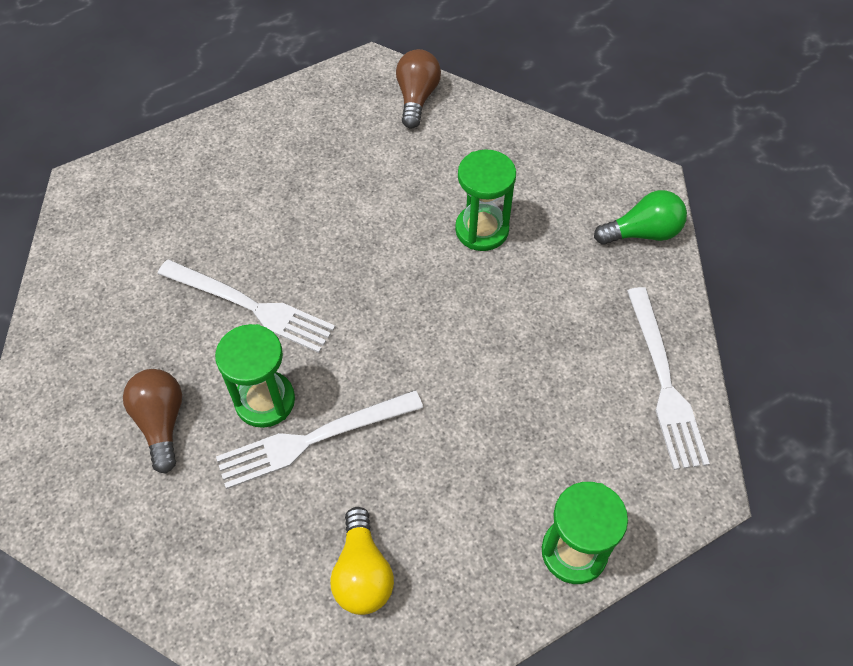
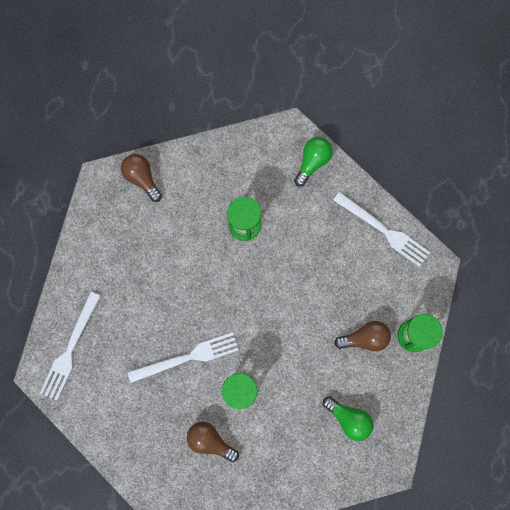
camera: 45 degrees left, 20 degrees up
white fork [216,390,423,489] -> white fork moved to [40,291,101,401]
yellow light bulb [330,507,394,615] -> green light bulb [323,396,373,441]
none -> brown light bulb [334,321,391,351]

